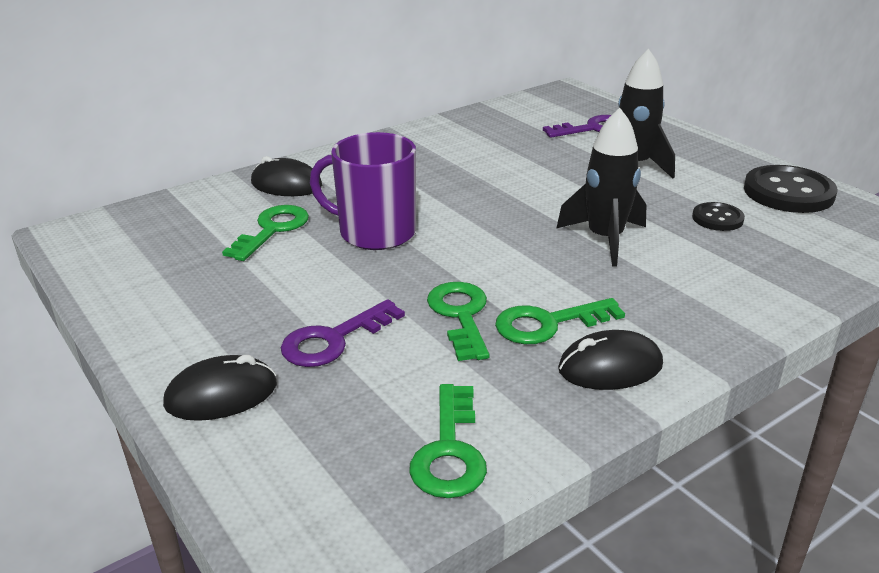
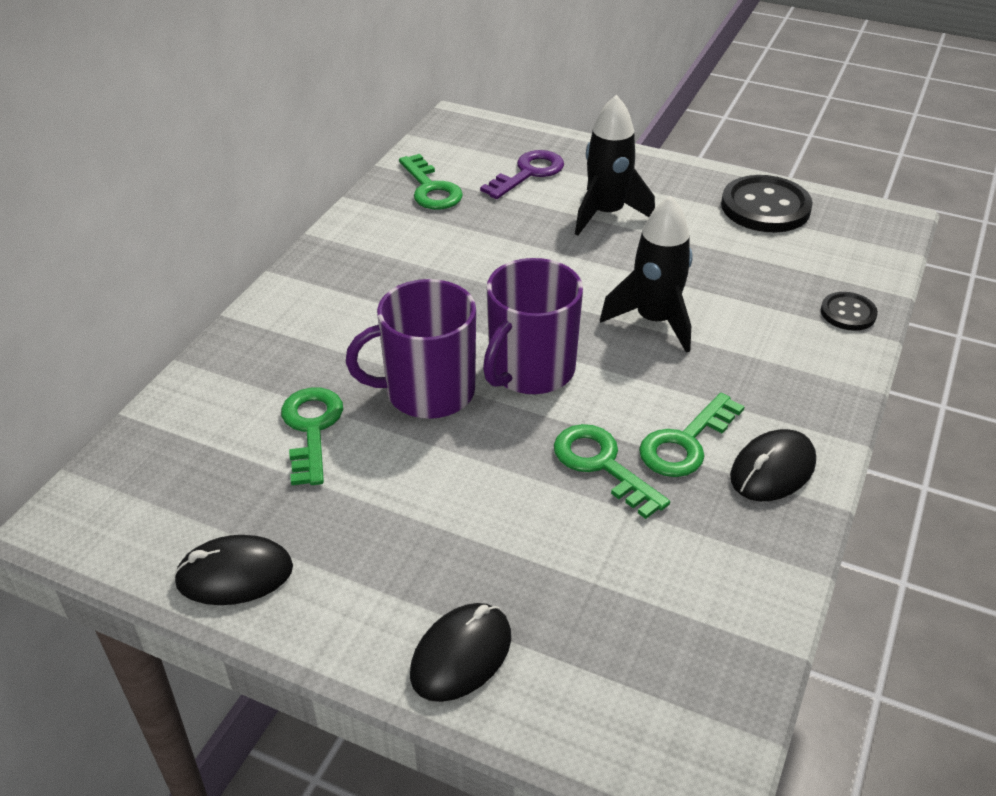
camera: 30 degrees left, 10 degrees up
black mouse [251,156,322,196] -> black mouse moved to [173,535,293,605]
purple key [281,299,405,367] -> none
green key [409,384,487,498] -> green key moved to [399,154,463,209]
black button [692,202,745,231] -> black button moved to [821,292,878,331]
none -> purple mug [483,258,583,394]

